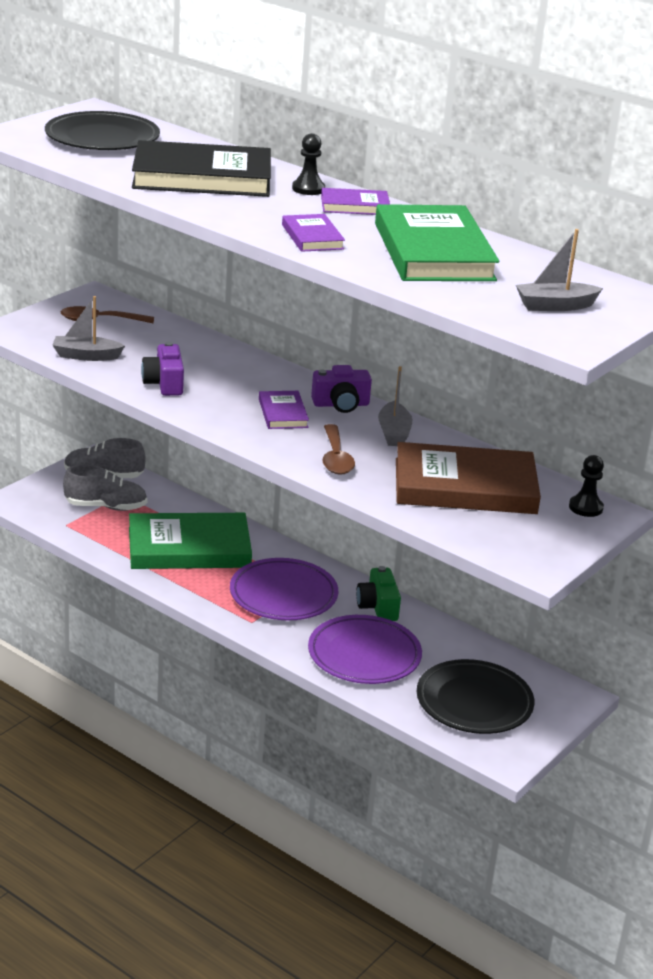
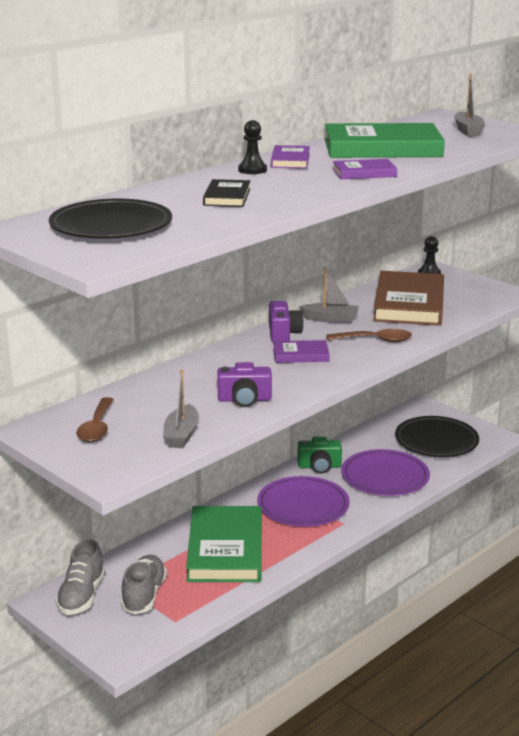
camera: 80 degrees left, 5 degrees down
black book [132,140,271,197] -> black book [203,179,250,207], size x0.48

